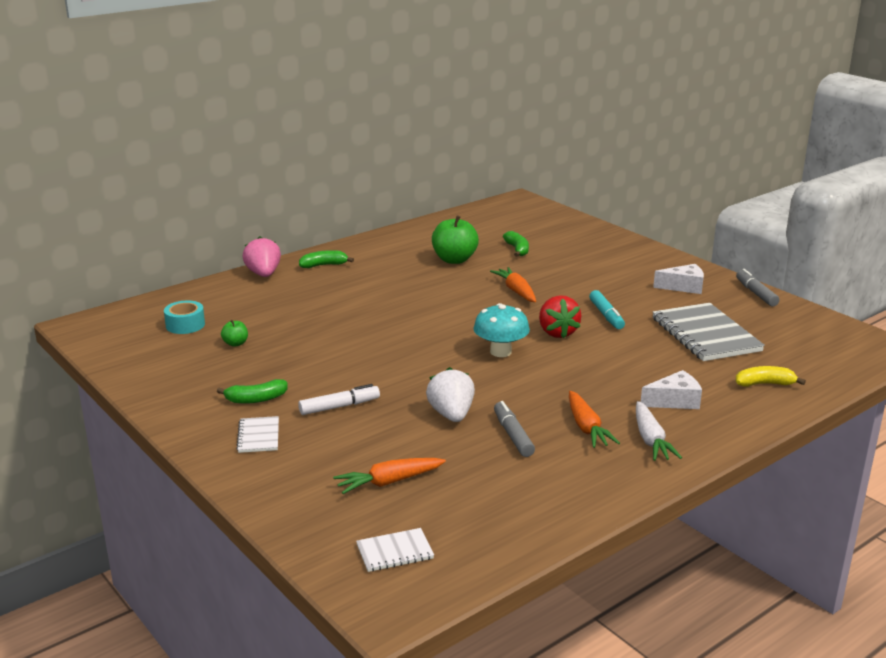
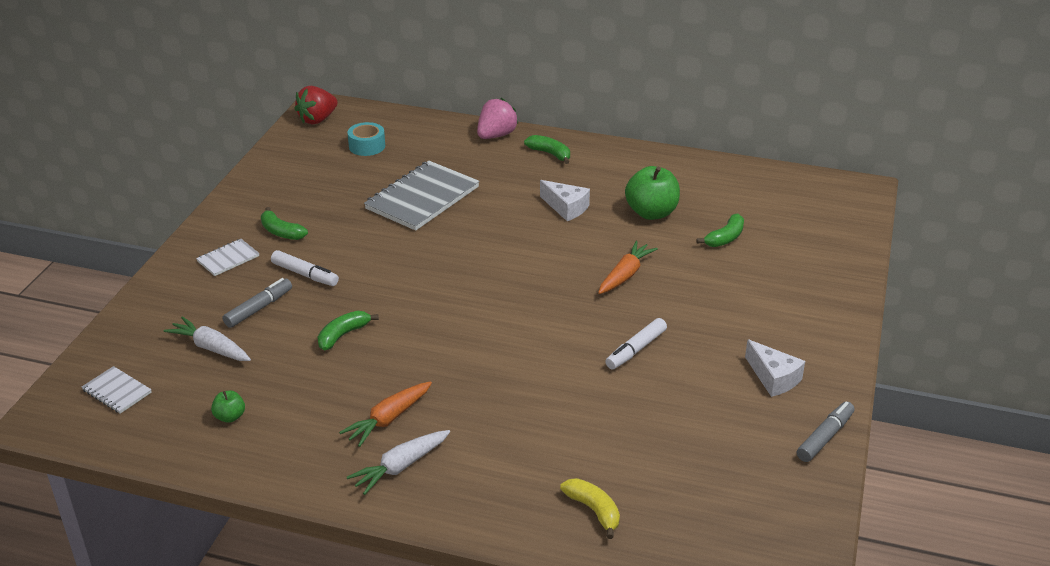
camera: 55 degrees right, 10 degrees up
green apple [221,320,248,347] -> green apple moved to [211,391,245,423]
orange carrot [333,458,446,494] -> white carrot [163,316,251,361]
white strawberry [426,367,475,422] -> green banana [318,311,379,350]
turquoise mushroom [473,303,530,357] -> none
grey marker [494,401,535,457] -> grey marker moved to [223,278,292,328]
red strawberry [539,295,581,338] -> red strawberry moved to [294,86,338,125]
turquoise marker [589,290,625,329] -> white marker [605,318,667,369]
white cheese [641,370,702,409] -> white cheese moved to [540,180,590,221]
grey notebook [652,303,765,361] -> grey notebook moved to [364,161,480,231]

